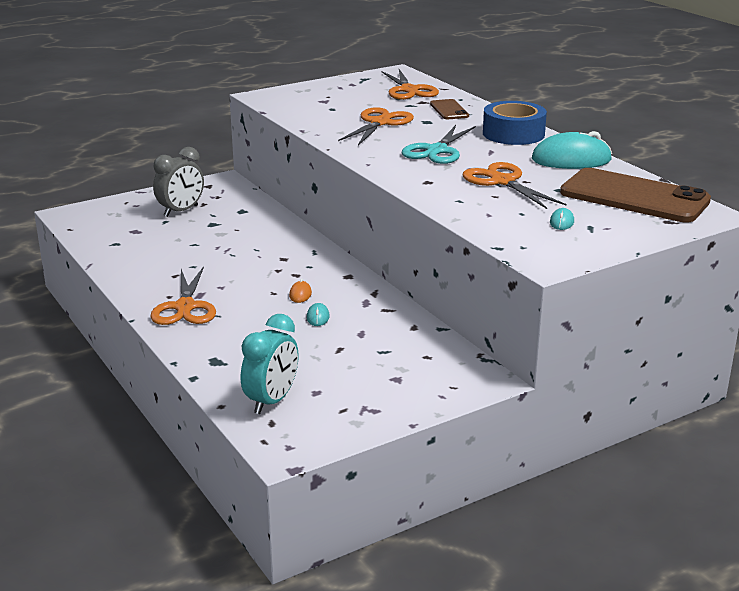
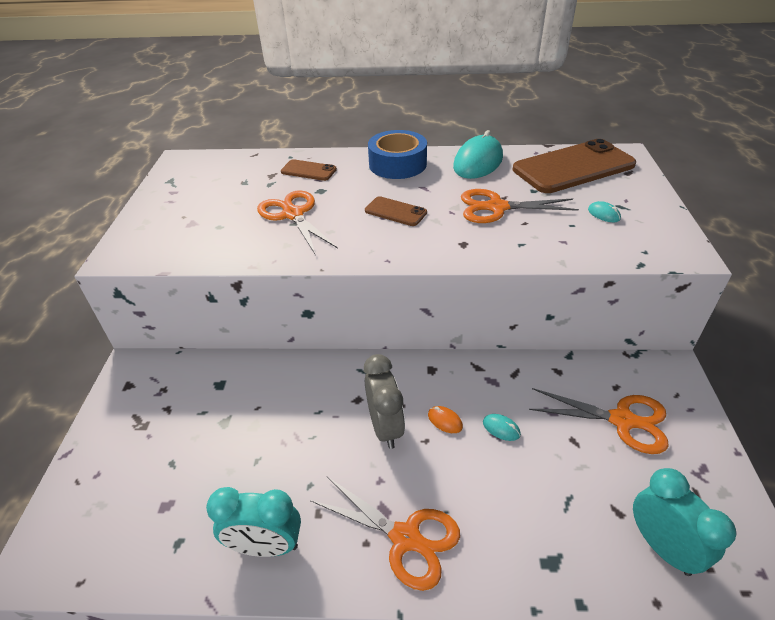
camera: 55 degrees left, 15 degrees up
grey clock [153,147,204,217] -> grey clock moved to [364,354,405,449]
orange scissors [381,69,439,100] -> orange scissors moved to [529,388,669,454]
turquoise scissors [402,125,476,164] -> brown phone [365,196,427,226]
none -> turquoise clock [206,487,301,557]

